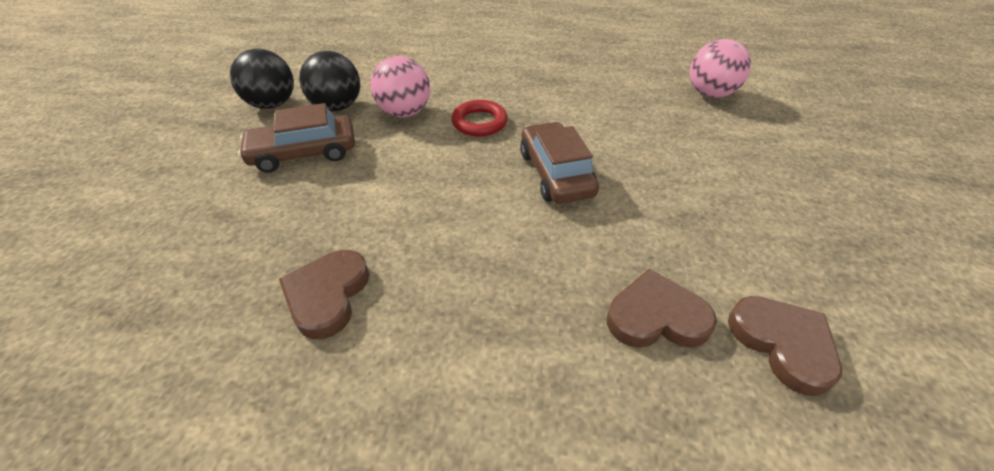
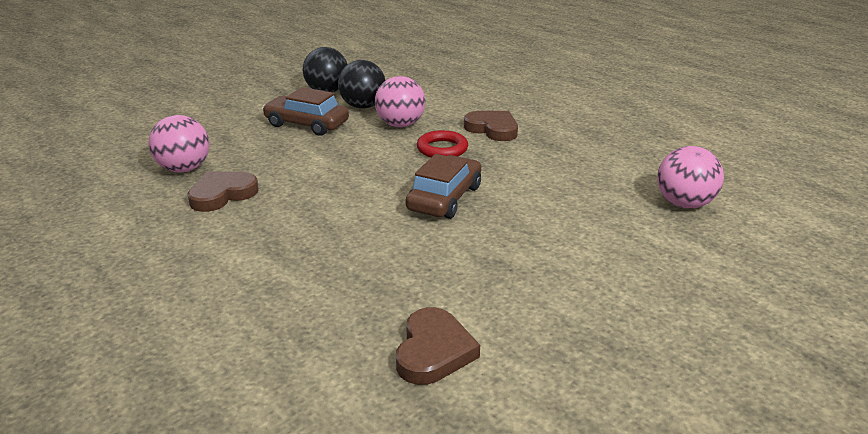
camera: 40 degrees right, 15 degrees down
brown heart [607,269,717,348] -> brown heart moved to [464,111,518,141]
none -> pink ball [149,115,209,173]

